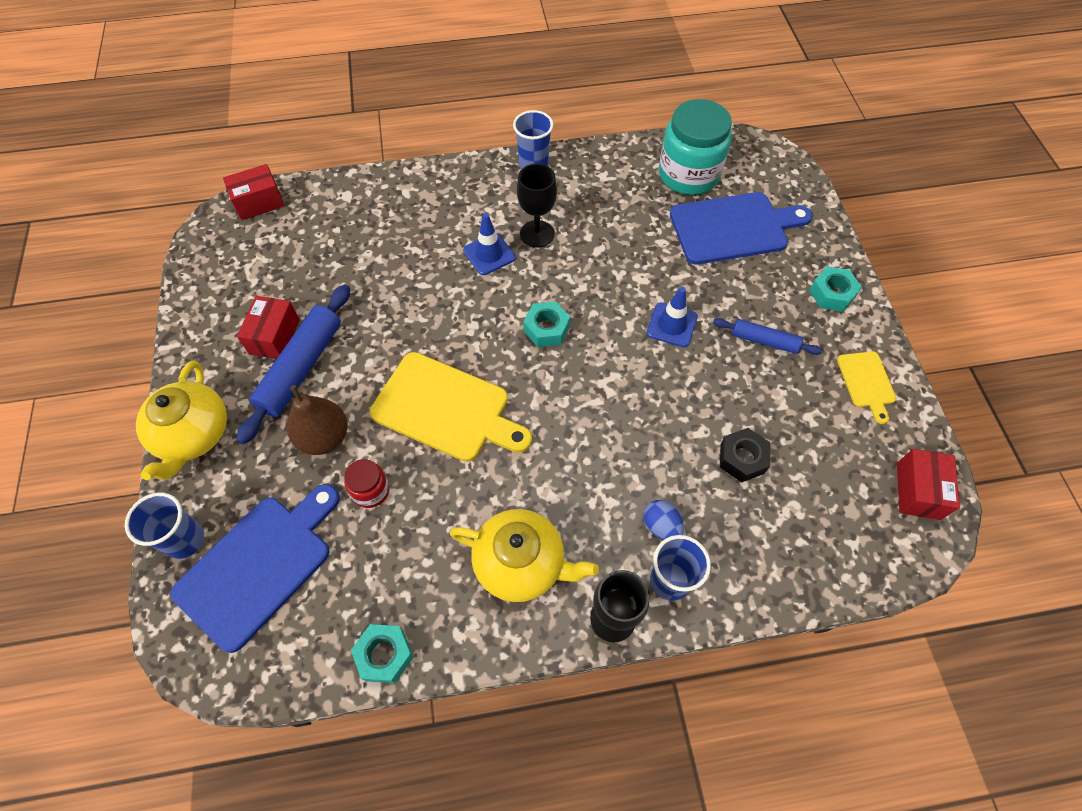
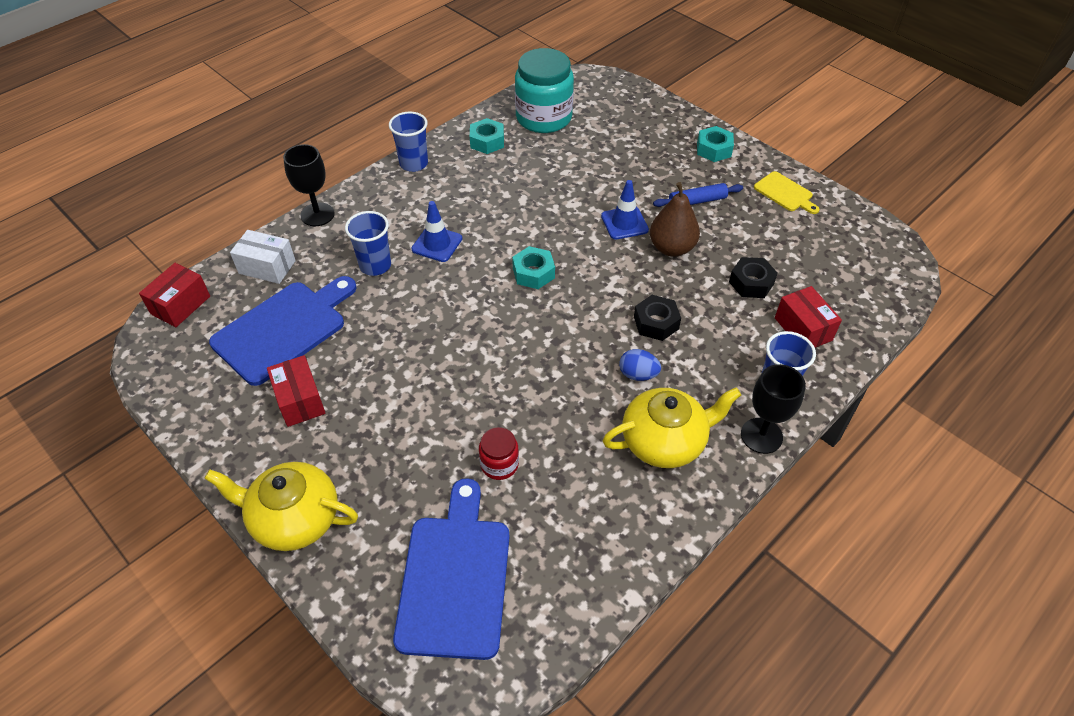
camera: 35 degrees left, 10 degrees down
blue cup [125,493,204,559] -> blue cup moved to [345,211,391,276]
yellow teapot [136,360,227,480] -> yellow teapot turned 135 degrees clockwise [204,462,358,551]
blue rolling pin [236,284,350,444] -> none
brown pear [287,385,348,455] -> brown pear moved to [650,182,700,257]
turquoise nut [351,624,414,683] -> turquoise nut moved to [470,118,504,154]
yellow cutting board [370,352,532,462] -> none
black goblet [517,164,557,248] -> black goblet moved to [283,144,335,226]
blue egg [643,500,684,540] -> blue egg moved to [619,349,661,381]
blue cutting board [670,192,812,265] -> blue cutting board moved to [209,276,357,386]
red box [897,449,960,520] -> red box moved to [775,286,842,347]
none -> white box [230,230,296,284]
none -> black nut [634,295,681,341]

